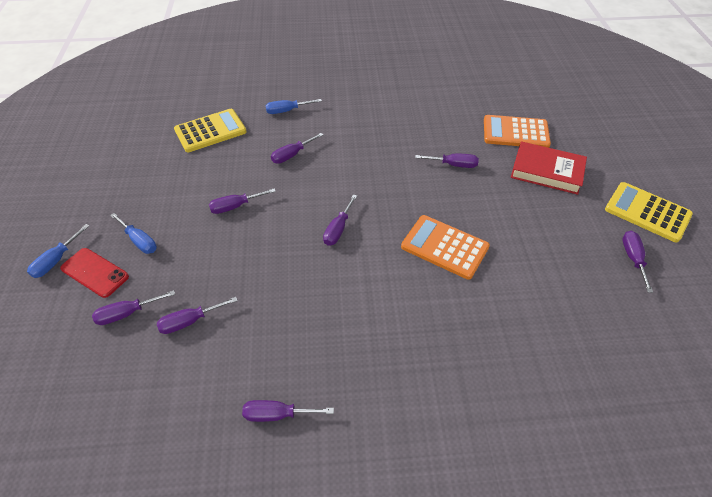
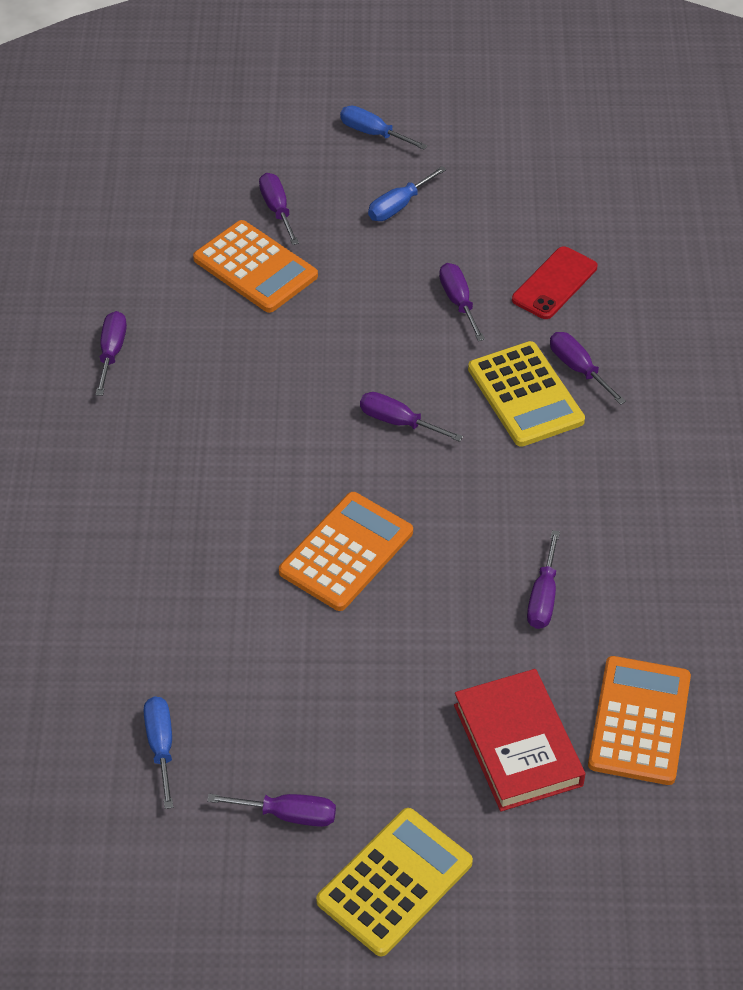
camera: 95 degrees right, 0 degrees up
red phone [60,248,129,298] -> red phone moved to [512,246,597,319]
purple screwdriver [157,297,237,334] -> orange calculator [193,220,318,313]
yellow calculator [174,109,247,153] -> yellow calculator moved to [468,341,585,447]
blue screwdriver [266,99,322,114] -> blue screwdriver moved to [144,696,173,809]
red book [511,141,587,195] -> red book turned 45 degrees counterclockwise [454,669,585,812]

